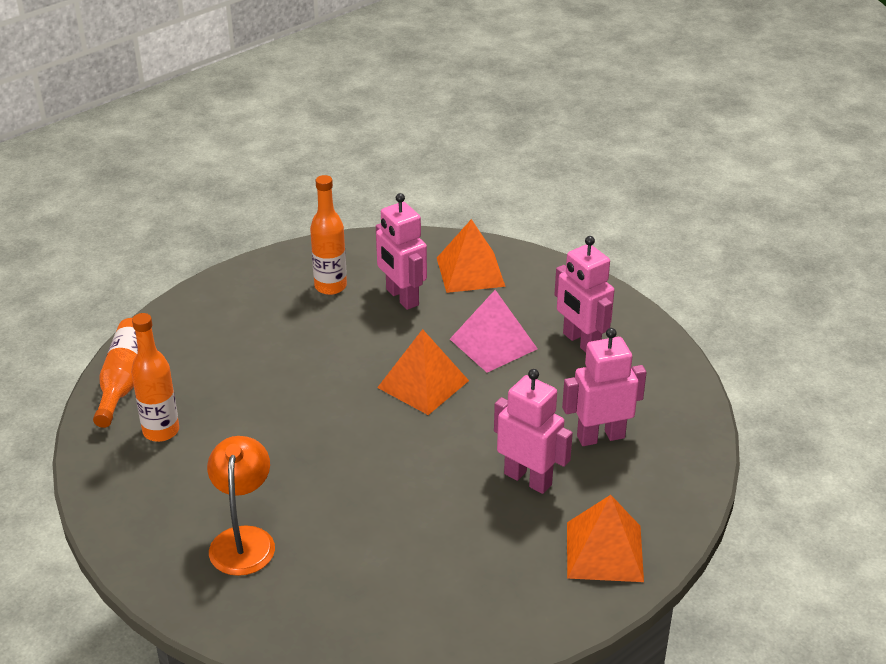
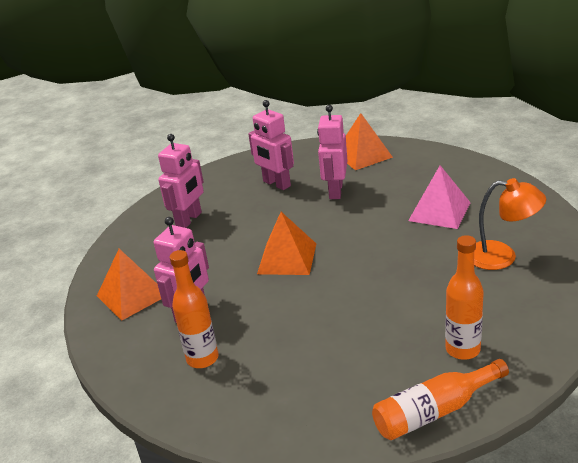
camera: 115 degrees left, 5 degrees down
orange lamp [207,436,275,576] -> orange lamp turned 135 degrees counterclockwise [474,178,546,270]
pink pyramid [450,290,538,372] -> pink pyramid moved to [408,165,471,229]

